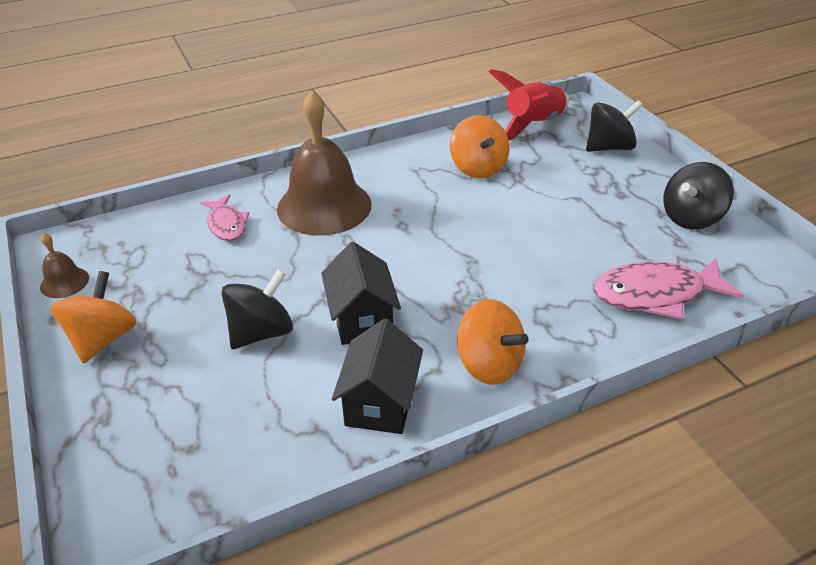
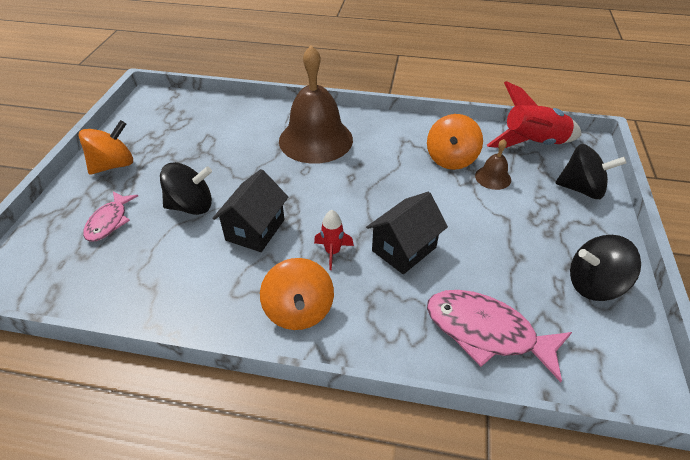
camera: 35 degrees right, 5 degrees up
brown bell [40,233,89,298] -> brown bell moved to [475,139,511,190]
pink fish [200,195,249,241] -> pink fish moved to [83,191,138,242]
black house [332,319,423,434] -> black house moved to [366,192,448,274]
none -> red rocket [314,210,354,270]

